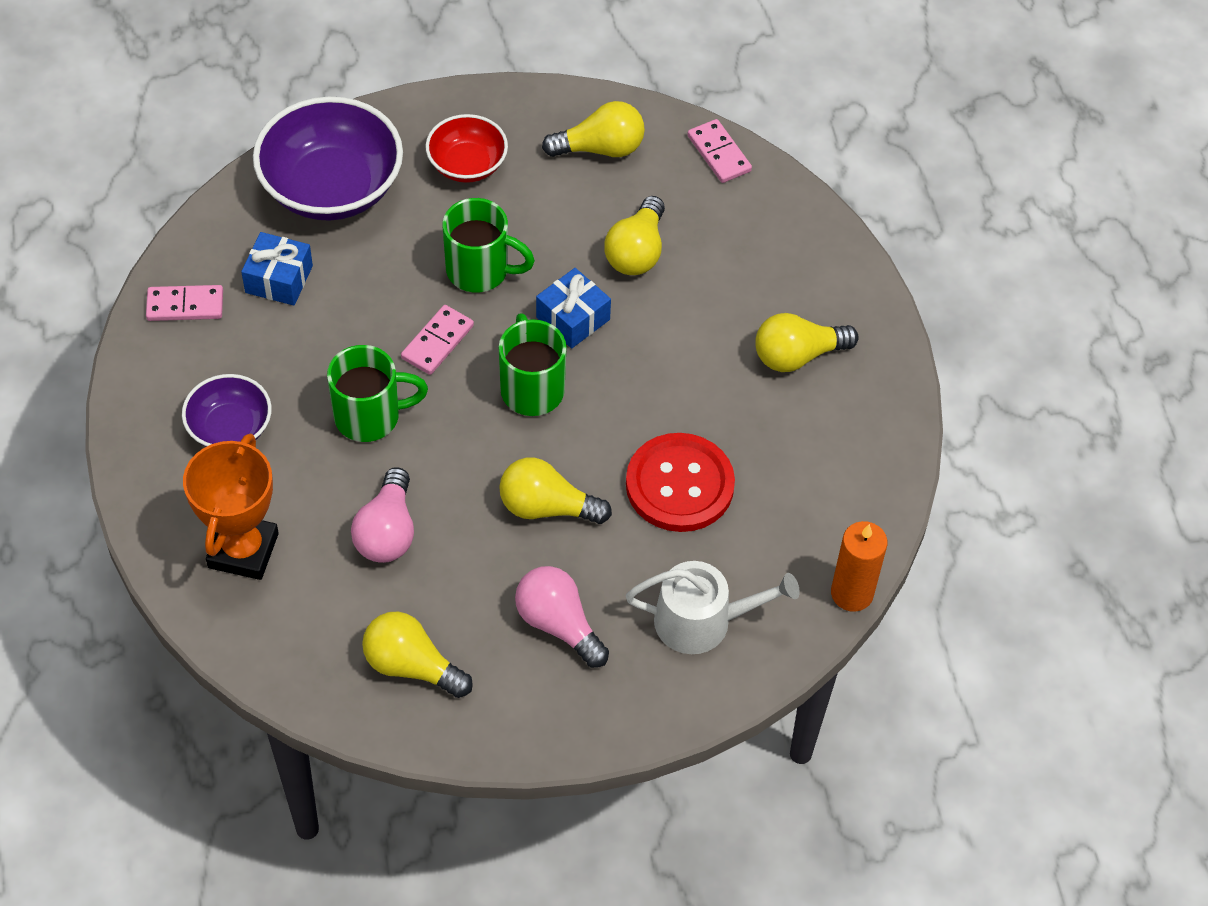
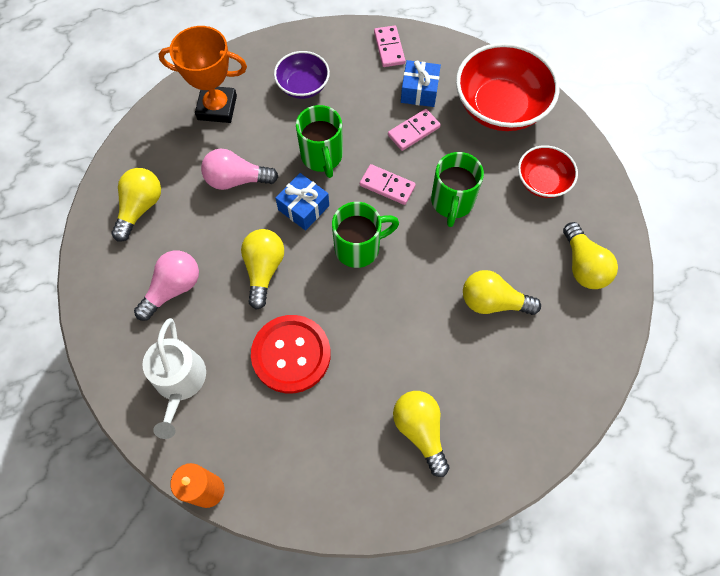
camera: 85 degrees right, 10 degrees up
purple bowl [253,96,403,221] -> red bowl [456,43,559,131]
blue gift [536,268,611,349] -> blue gift moved to [275,173,329,231]
pink domino [687,119,752,183] -> pink domino moved to [388,109,441,151]

